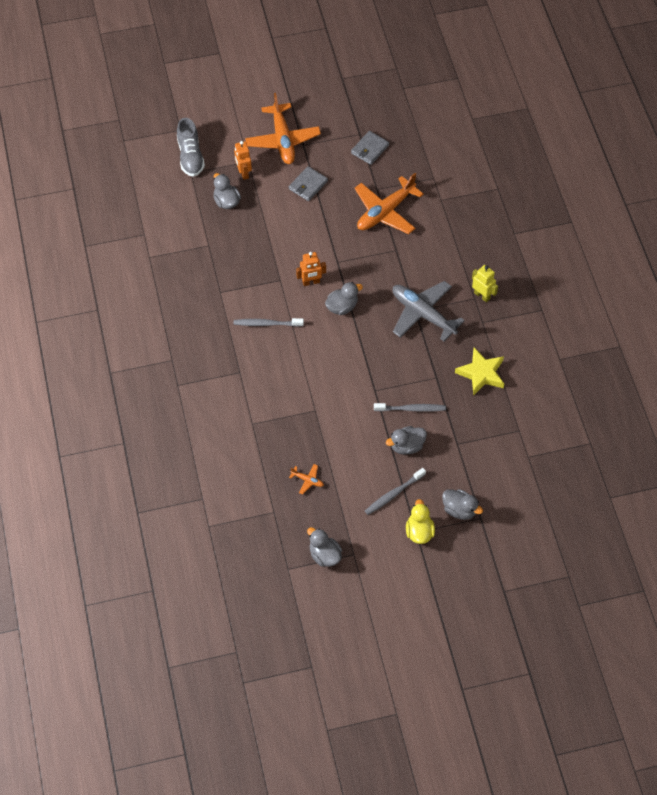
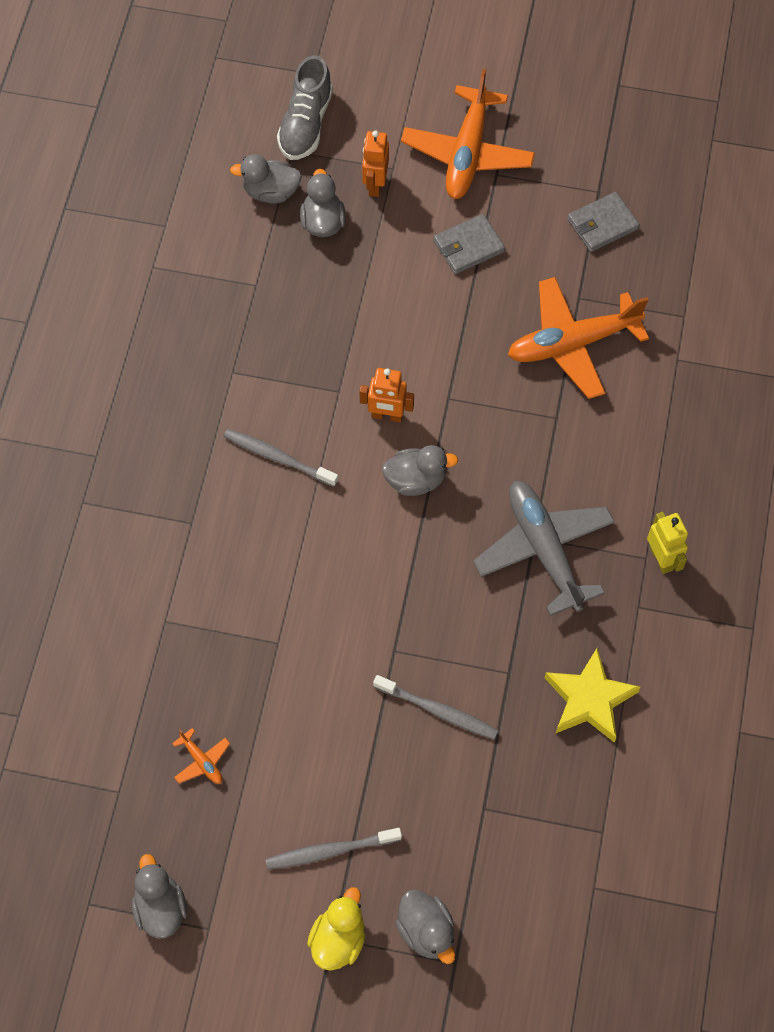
camera: 25 degrees right, 5 degrees up
grey duck [386,426,427,455] -> grey duck moved to [230,154,302,204]

